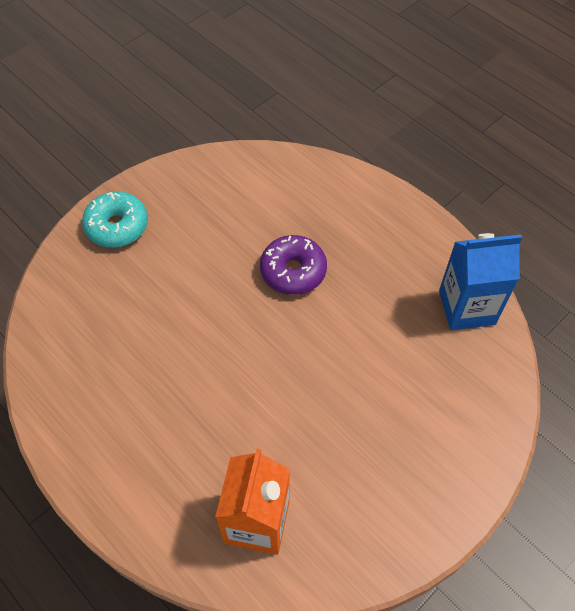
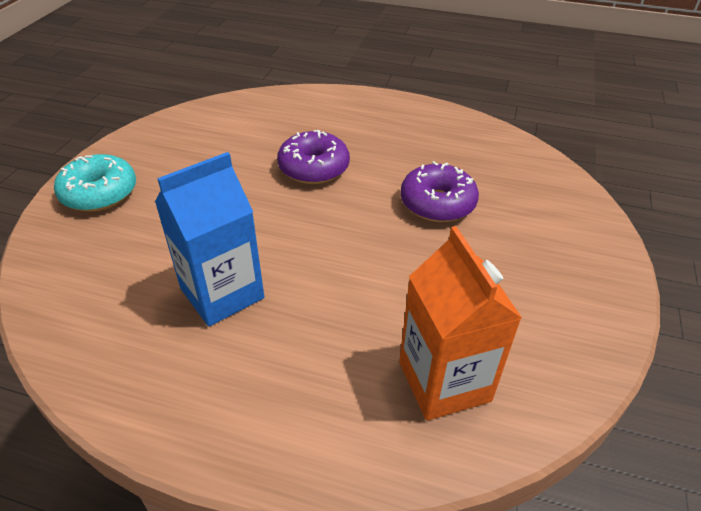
camera: 30 degrees left, 15 degrees down
blue carton [439,233,522,330] -> blue carton moved to [155,152,264,326]
none -> purple donut [400,161,479,222]

